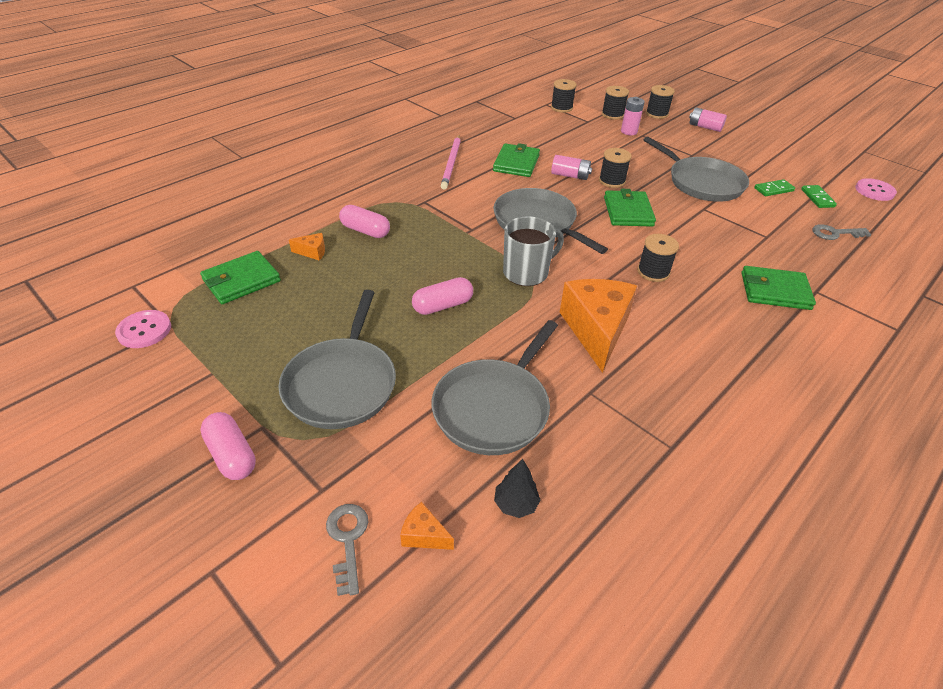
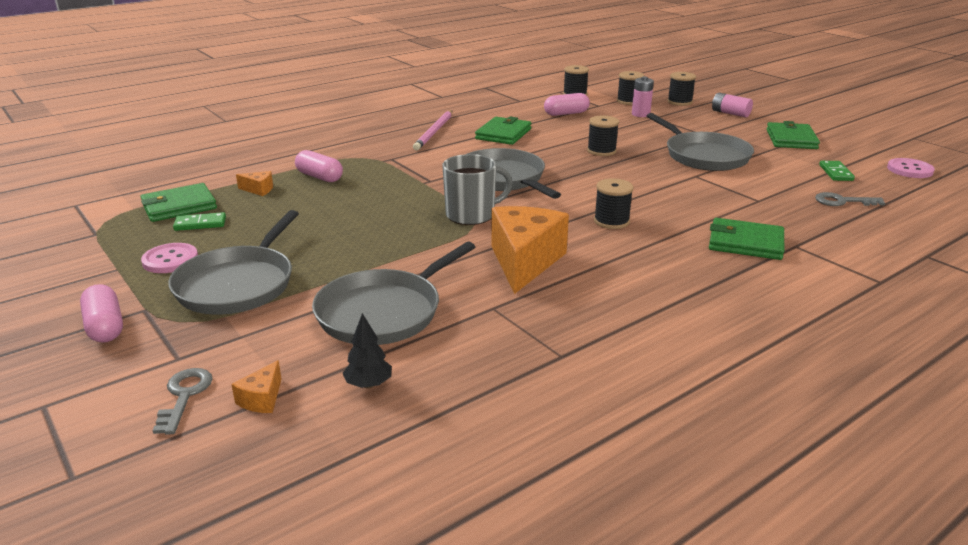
camera: 10 degrees right, 15 degrees down
pink button [115,310,171,348] -> pink button moved to [141,243,198,273]
orange cheese [400,502,454,550] -> orange cheese turned 105 degrees counterclockwise [231,360,282,413]
pink capsule [412,277,473,315] -> pink capsule moved to [544,93,590,116]
pink battery [551,155,592,180] -> none
green wallet [604,189,656,227] -> green wallet moved to [767,121,820,149]
green domino [754,179,795,196] -> green domino moved to [173,212,226,231]

